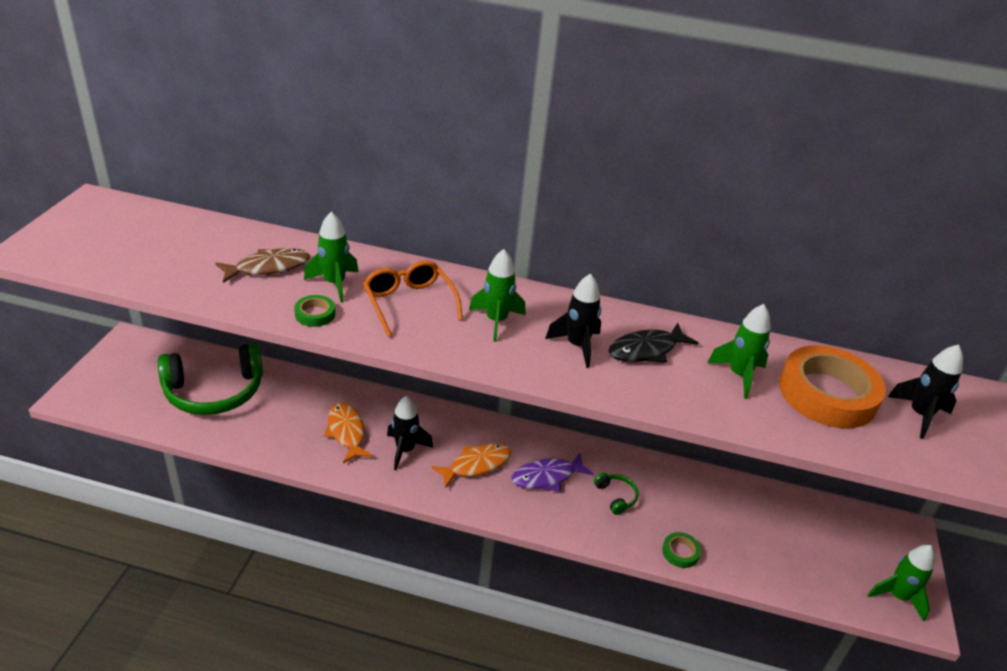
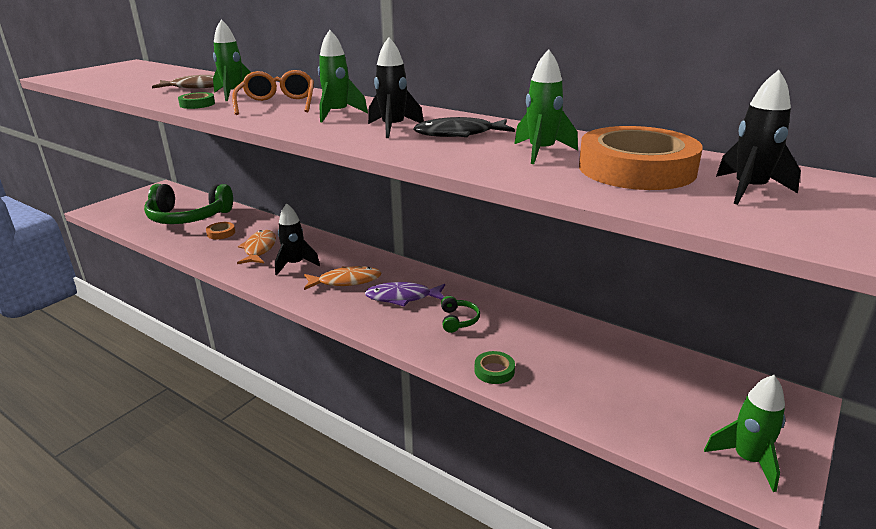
camera: 25 degrees right, 10 degrees down
none -> orange tape [206,222,235,239]

